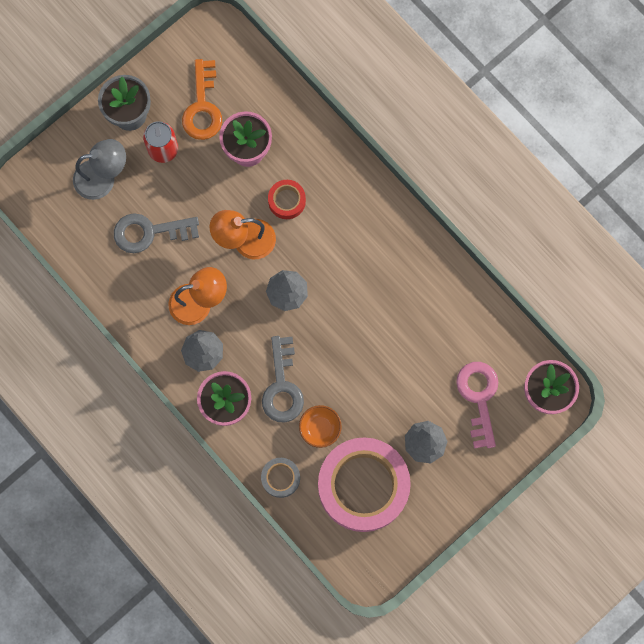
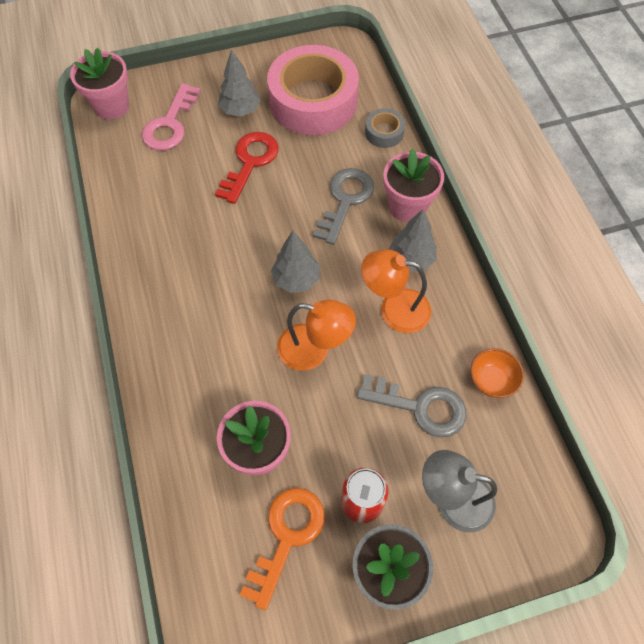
camera: 155 degrees left, 15 degrees down
red tape [268,180,306,219] -> none
orange bowl [299,405,342,448] -> orange bowl moved to [471,348,524,398]
none -> red key [215,132,279,204]

